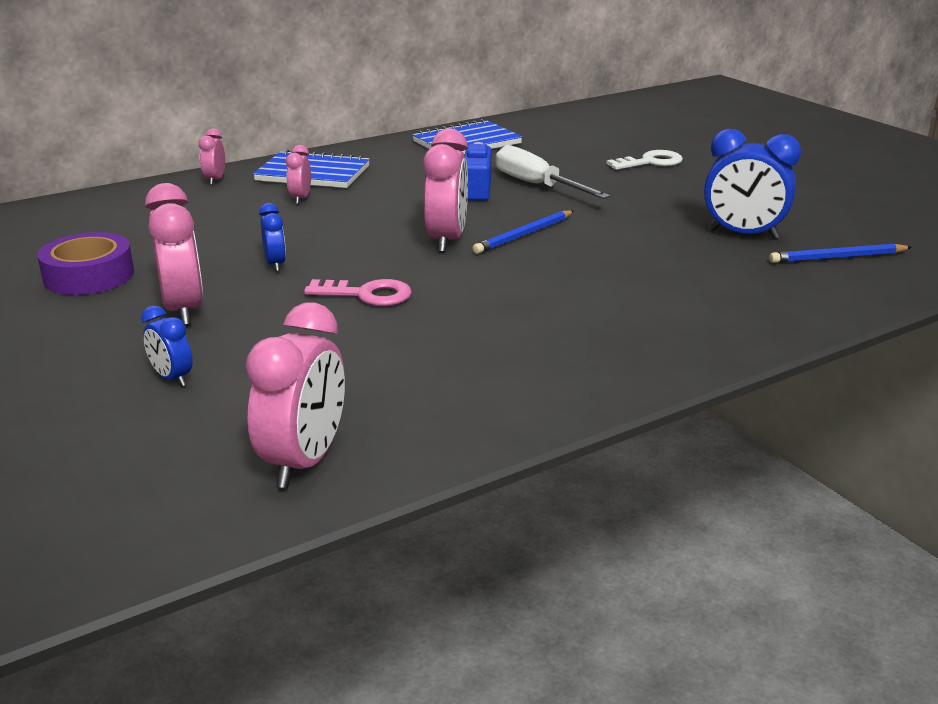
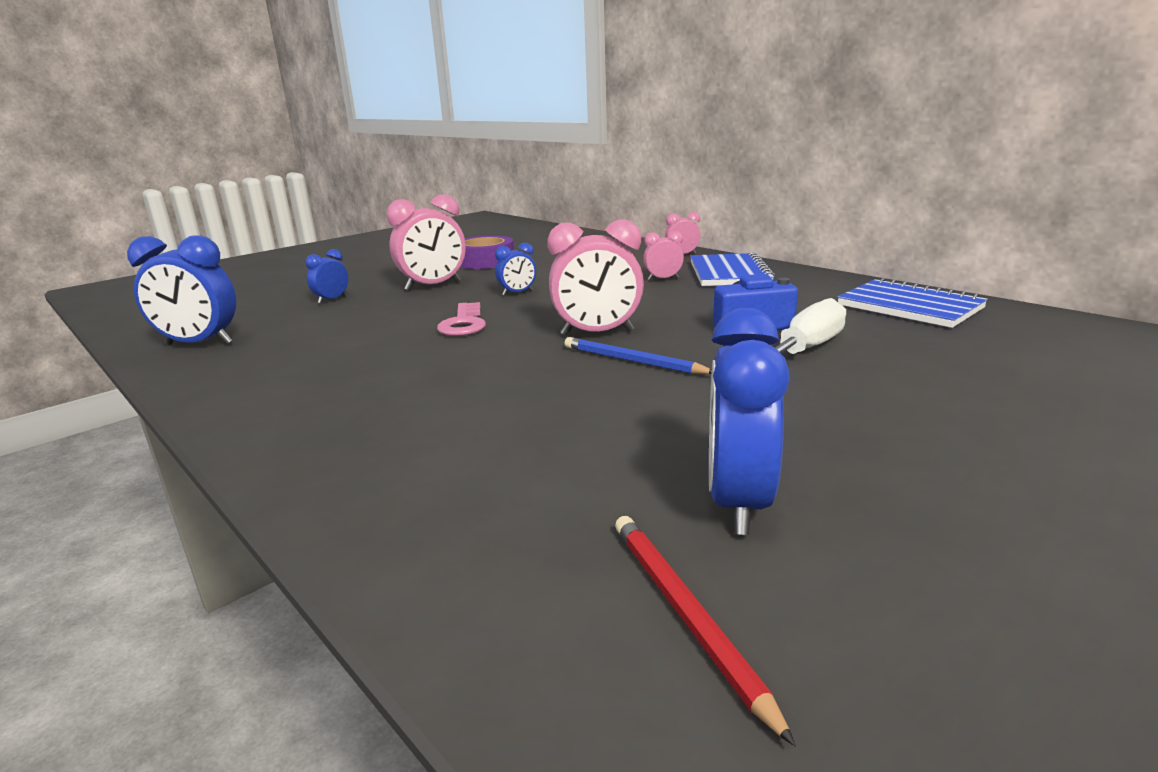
camera: 80 degrees right, 5 degrees down
pink clock [246,302,345,488] -> blue clock [127,235,236,344]
white key [606,150,683,170] -> none
blue pencil [769,244,912,263] -> red pencil [615,516,796,746]

